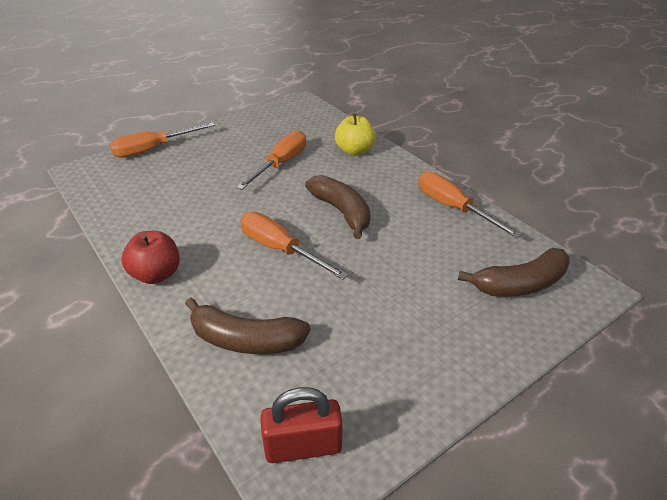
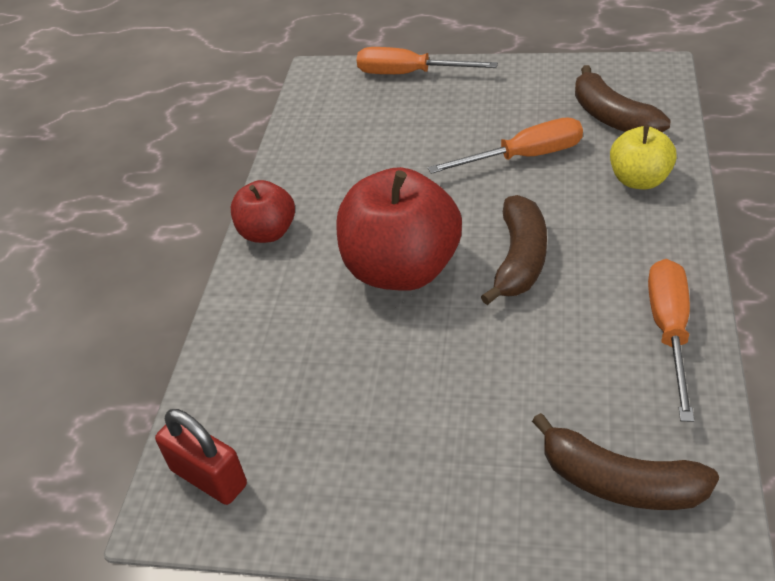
camera: 50 degrees right, 5 degrees up
brown banana [185,298,311,354] -> brown banana moved to [575,65,671,132]
orange screwdriver [240,212,349,280] -> red apple [336,167,462,291]

